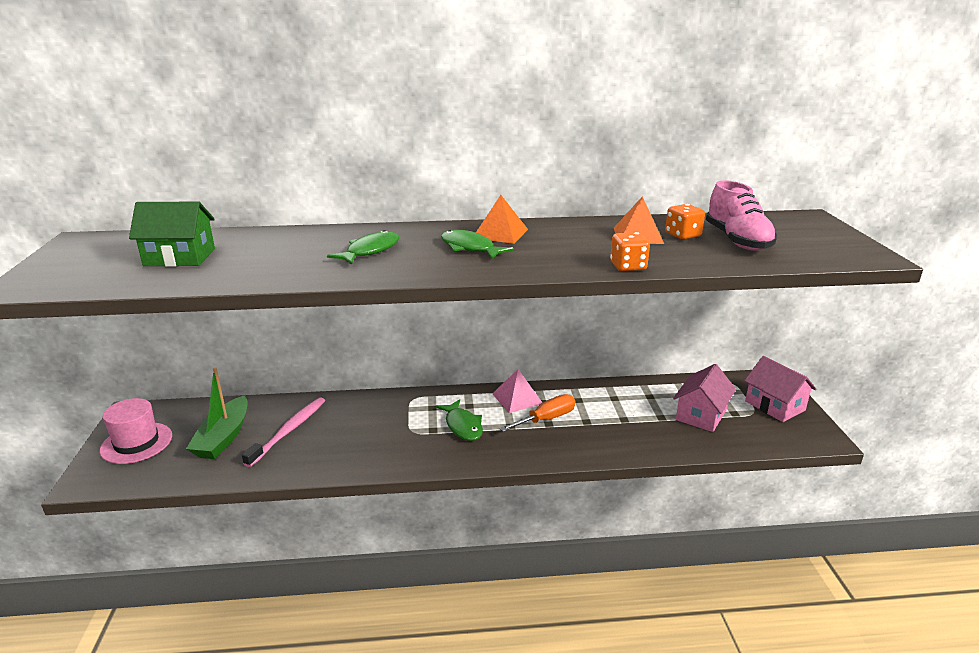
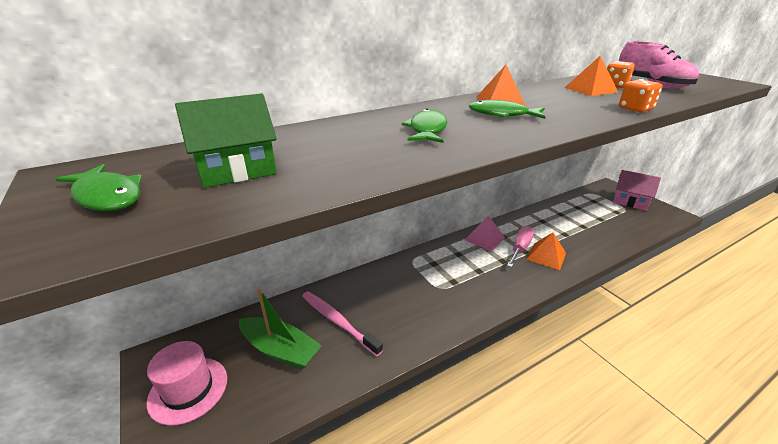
camera: 25 degrees left, 5 degrees up
green boat [186,368,248,459] -> green boat turned 45 degrees counterclockwise [239,288,322,370]
pink toothbrush [242,397,325,467] -> pink toothbrush turned 45 degrees counterclockwise [302,291,383,356]
green fish [435,399,483,441] -> green fish moved to [56,164,142,211]
orange screwdriver [499,394,576,432] -> pink screwdriver [507,226,534,267]
pink house [673,364,736,432] -> none
none -> orange pyramid [526,232,566,270]

